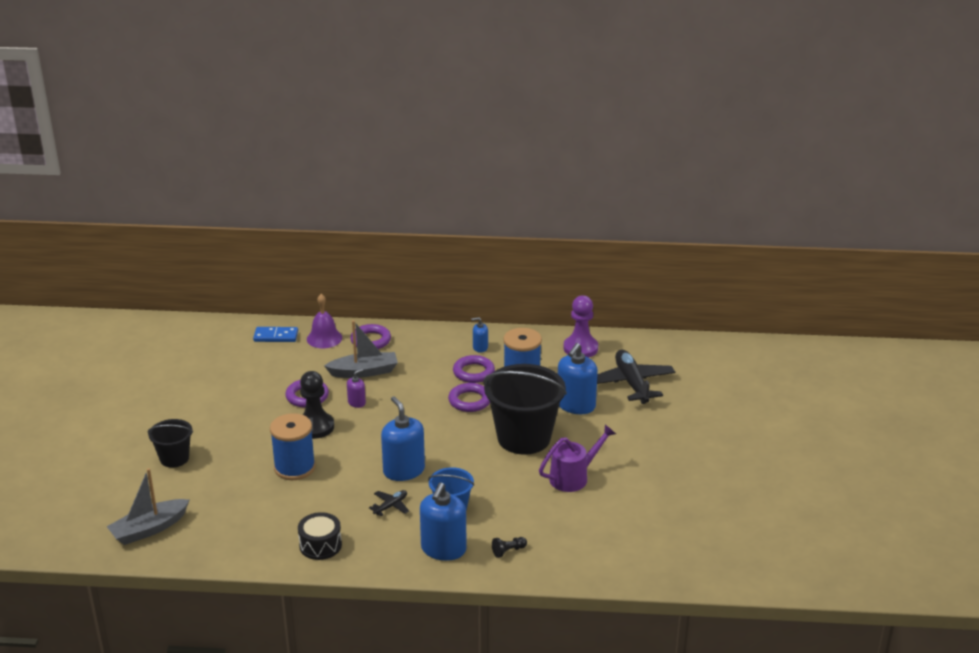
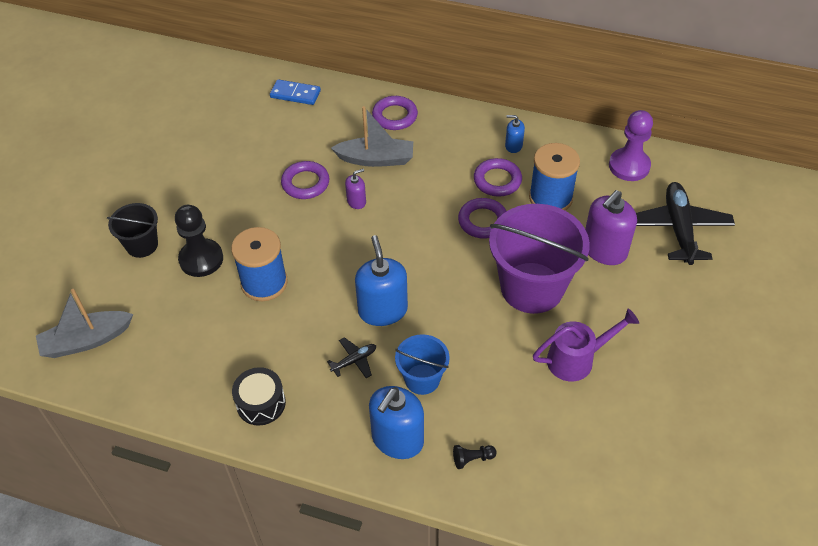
camera: 15 degrees right, 20 degrees up
black pawn [300,371,334,439] -> black pawn moved to [175,205,223,277]
purple bell [307,294,342,348] -> none
black bucket [483,364,567,455] -> purple bucket [489,204,590,314]
blue soap dispenser [558,343,598,414] -> purple soap dispenser [585,190,637,265]

